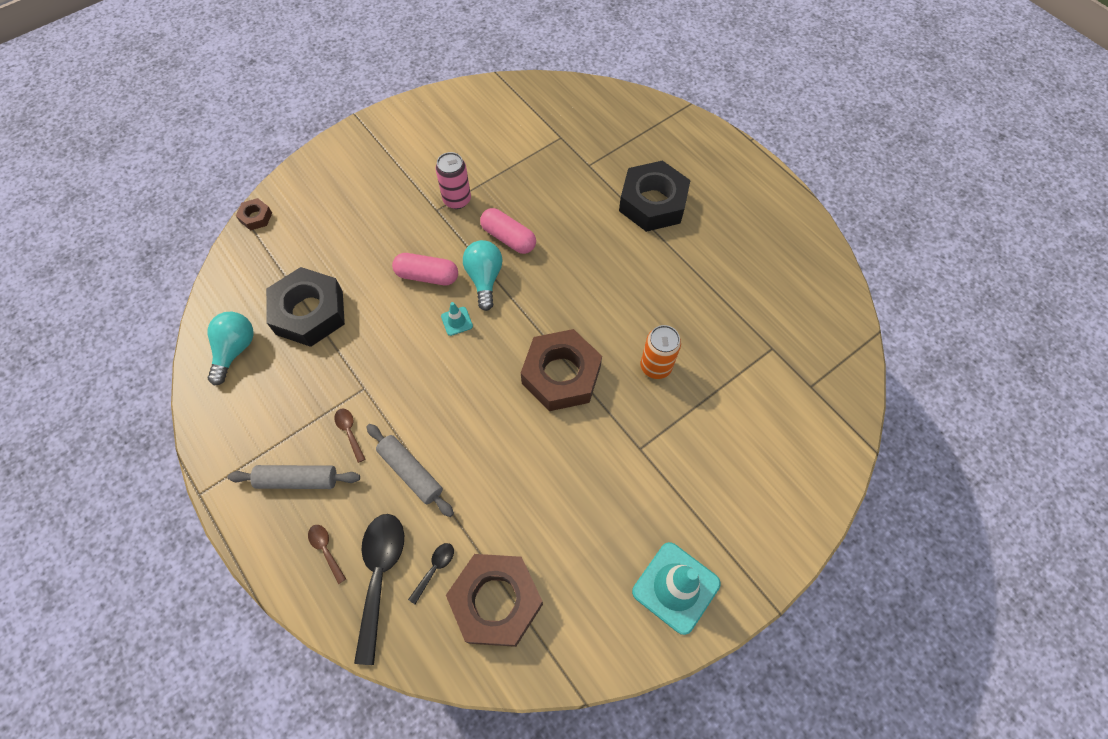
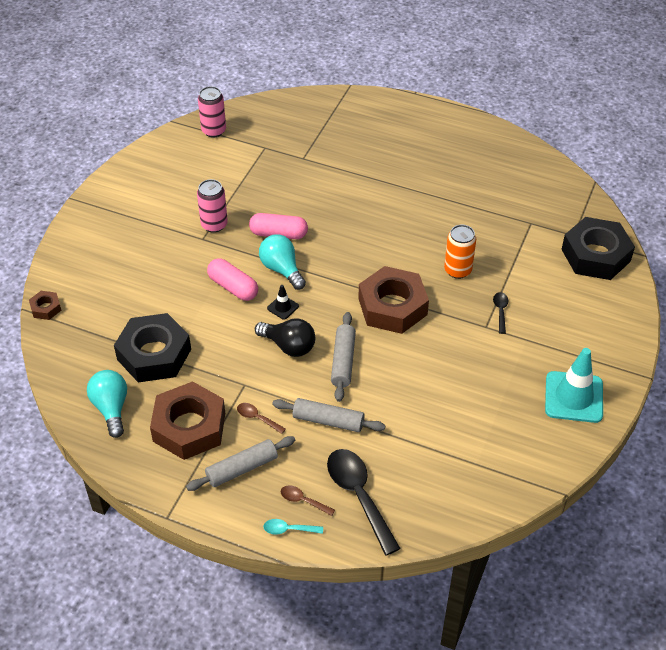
camera: 30 degrees left, 15 degrees down
pink capsule [392,253,458,285] -> pink capsule turned 60 degrees clockwise [207,258,258,301]
black spoon [408,543,454,604] -> black spoon moved to [493,292,508,334]
turquoise traffic cone [441,302,473,336] -> black traffic cone [267,285,299,320]
brown nut [446,554,543,647] -> brown nut moved to [150,381,225,460]
black nut [619,160,691,232] -> black nut moved to [561,217,635,280]
none -> pink can [198,86,226,137]
none -> black light bulb [255,319,315,357]
none -> turquoise spoon [263,519,323,535]
none -> grey rolling pin [331,312,356,402]

